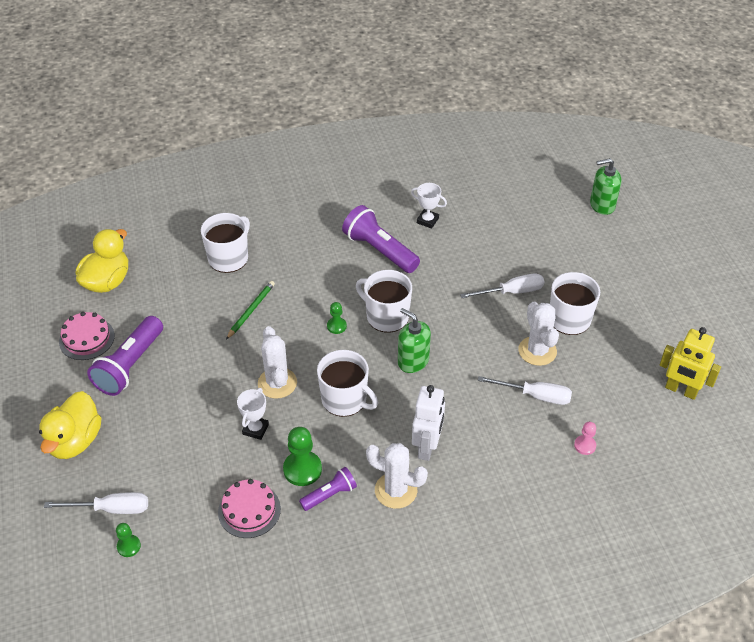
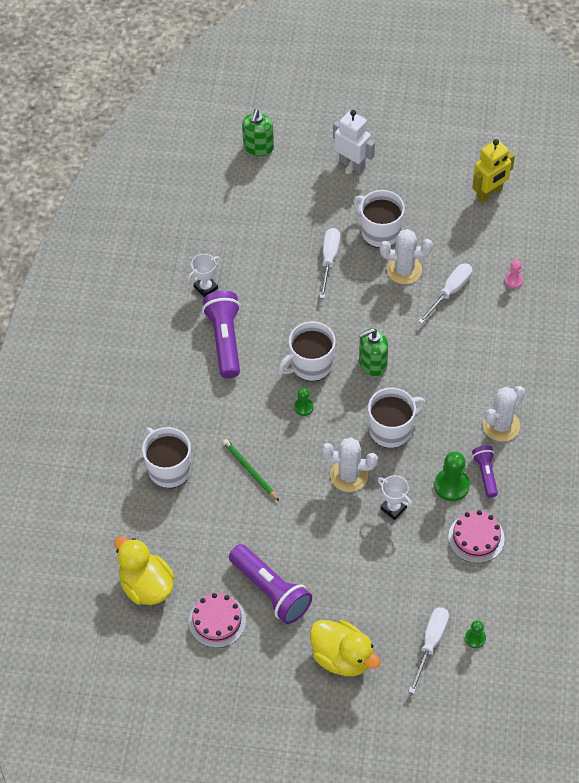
camera: 65 degrees left, 10 degrees up
purple flashlight [342,205,420,273] -> purple flashlight turned 105 degrees clockwise [202,291,240,378]
white robot [412,385,445,461] -> white robot moved to [333,110,375,173]

